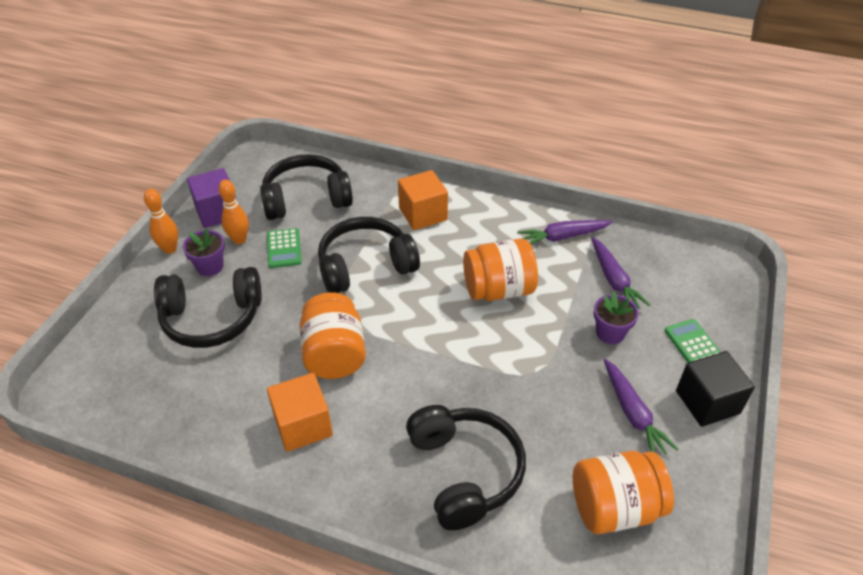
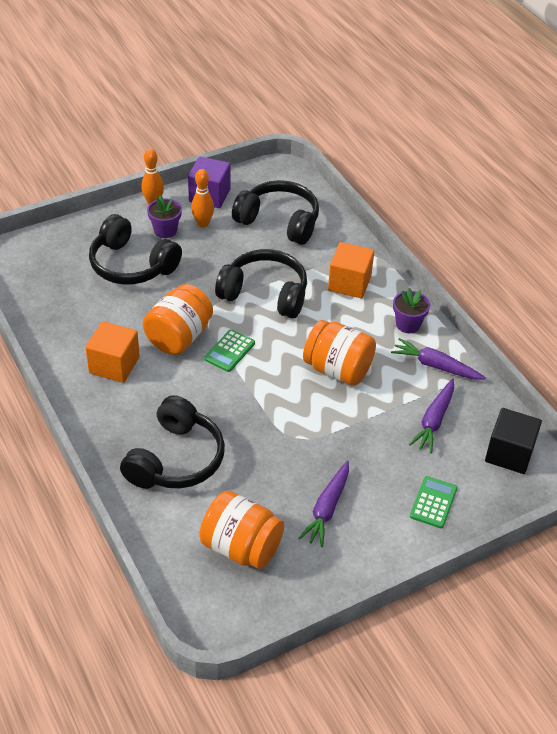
camera: 40 degrees right, 0 degrees up
green calculator [267,228,302,268] -> green calculator moved to [204,329,255,372]
purple flower pot [594,292,639,344] -> purple flower pot moved to [393,288,430,333]
black cube [676,351,755,427] -> black cube moved to [485,408,542,474]

